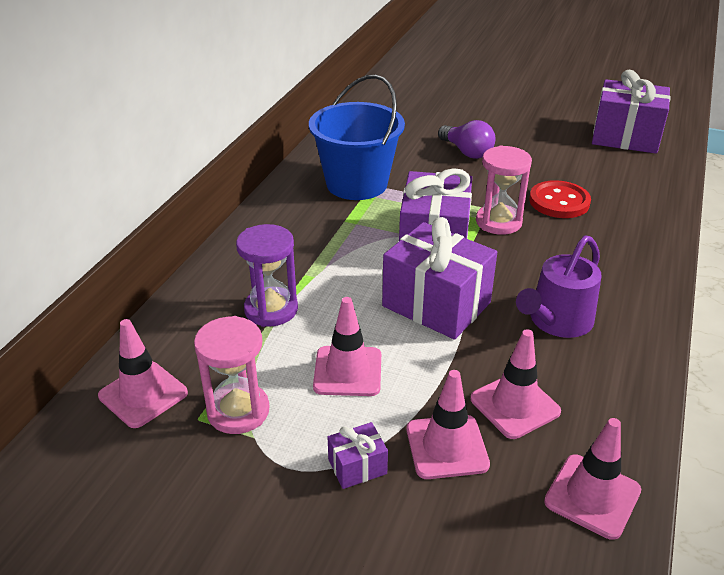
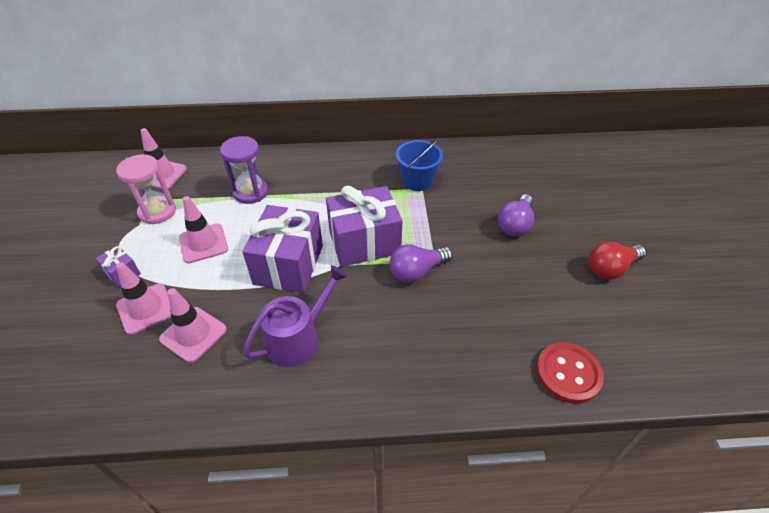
camera: 65 degrees right, 10 degrees up
blue bucket [309,74,405,200] -> blue bucket [396,138,443,191], size x0.62
pink hourglass [476,145,532,235] -> purple light bulb [389,244,453,283]
purple watering can [516,235,602,338] -> purple watering can turned 120 degrees clockwise [243,265,348,367]
red button [529,180,591,218] -> red button moved to [536,342,604,404]
pink traffic cone [544,418,641,540] -> none
purple gift [592,70,671,154] -> none
none -> red light bulb [588,241,646,280]

